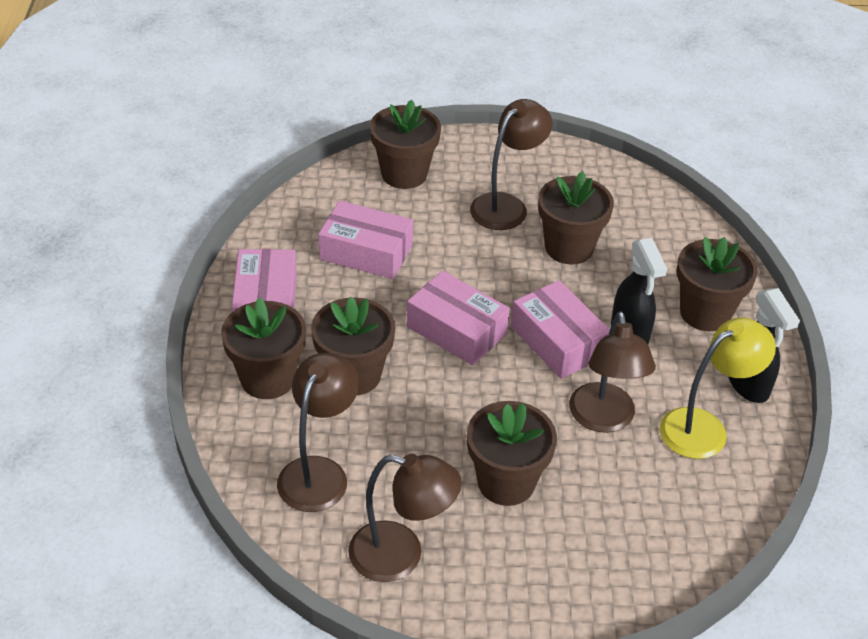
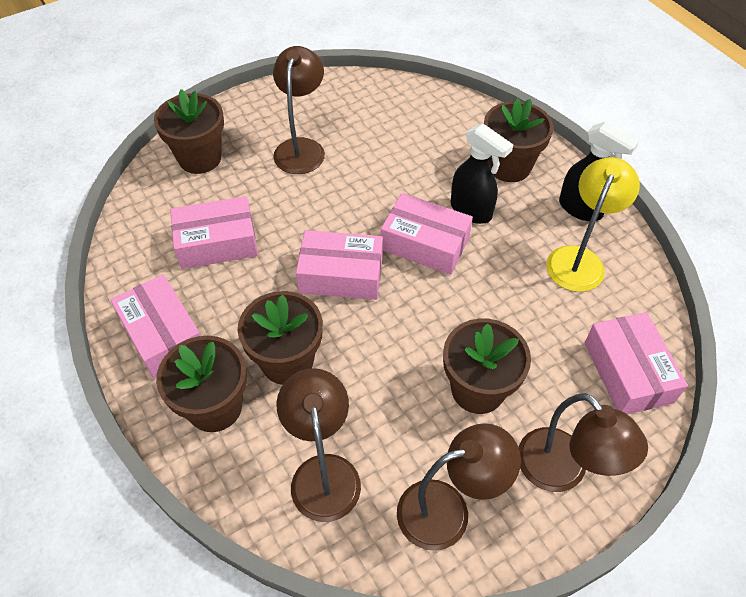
camera: 30 degrees left, 10 degrees up
brown flower pot [538,171,614,264] -> none
brown lamp [569,311,656,433] -> brown lamp moved to [518,393,648,492]
none -> pink box [585,312,688,414]

